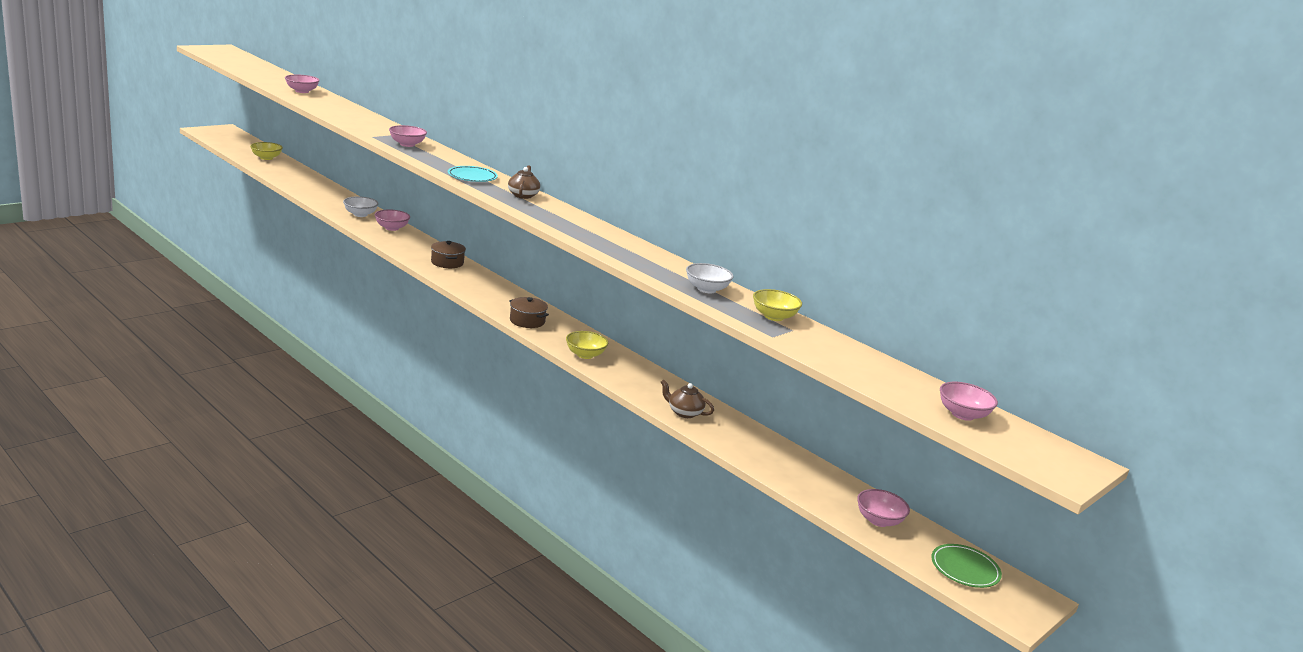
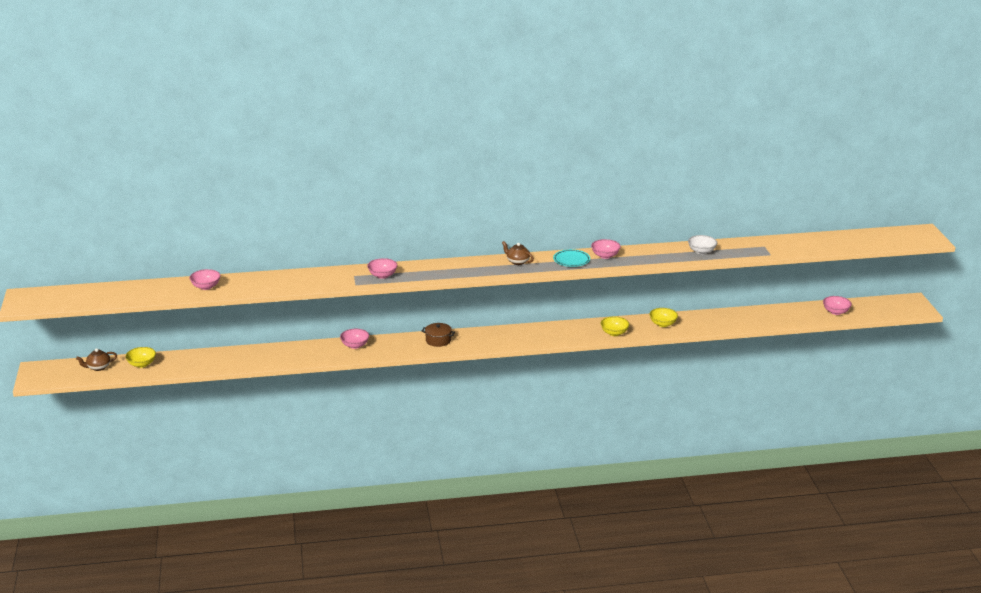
camera: 50 degrees left, 5 degrees up
white bowl [343,196,379,217] -> none
turquoise plate [448,166,498,182] -> turquoise plate moved to [553,249,590,267]
brown pot [509,297,549,328] -> none
brown teapot [661,379,714,418] -> brown teapot moved to [76,348,117,371]
yellow bowl [753,289,802,321] -> yellow bowl moved to [649,308,678,327]
green plate [931,544,1002,588] -> none
pink bowl [940,382,998,421] -> pink bowl moved to [591,239,621,259]

